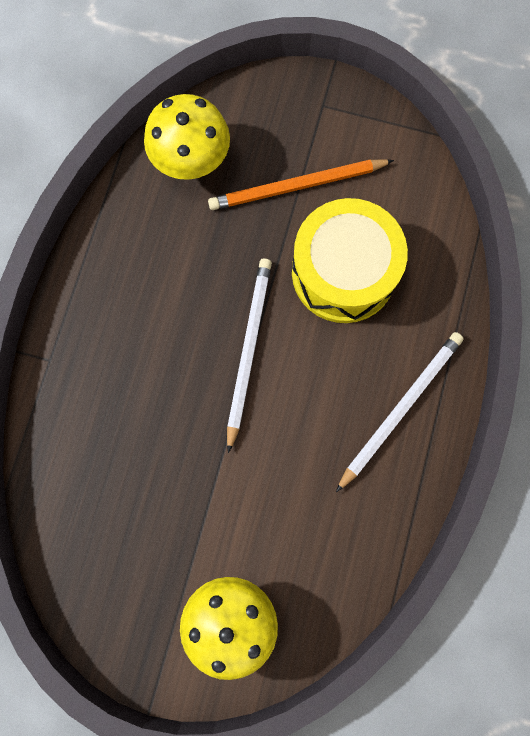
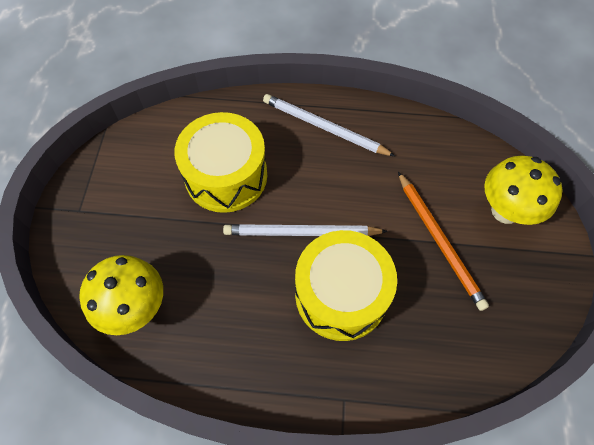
camera: 100 degrees left, 15 degrees down
orange pencil [208,159,394,210] -> orange pencil moved to [398,172,489,311]
none -> yellow drum [295,230,397,341]

